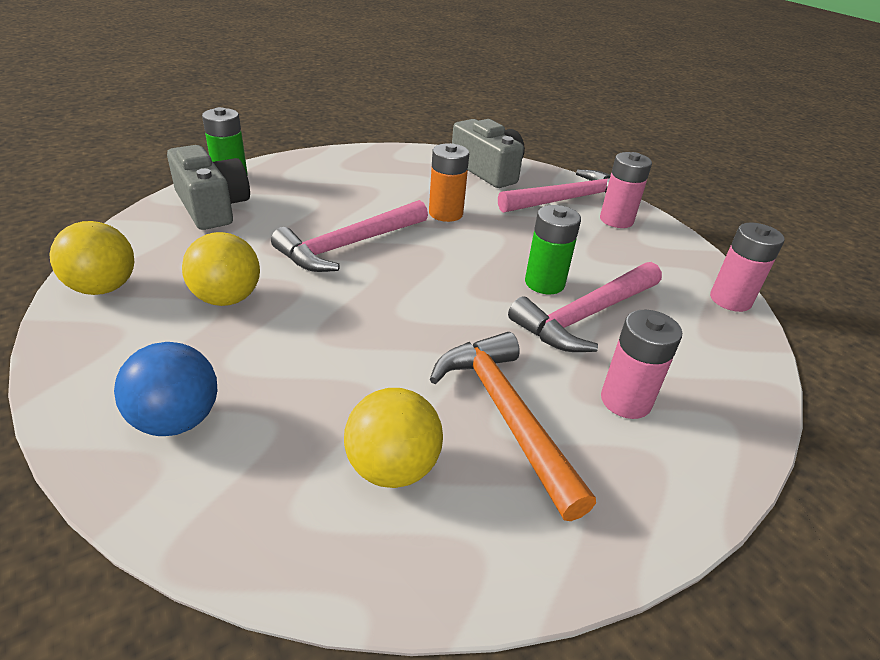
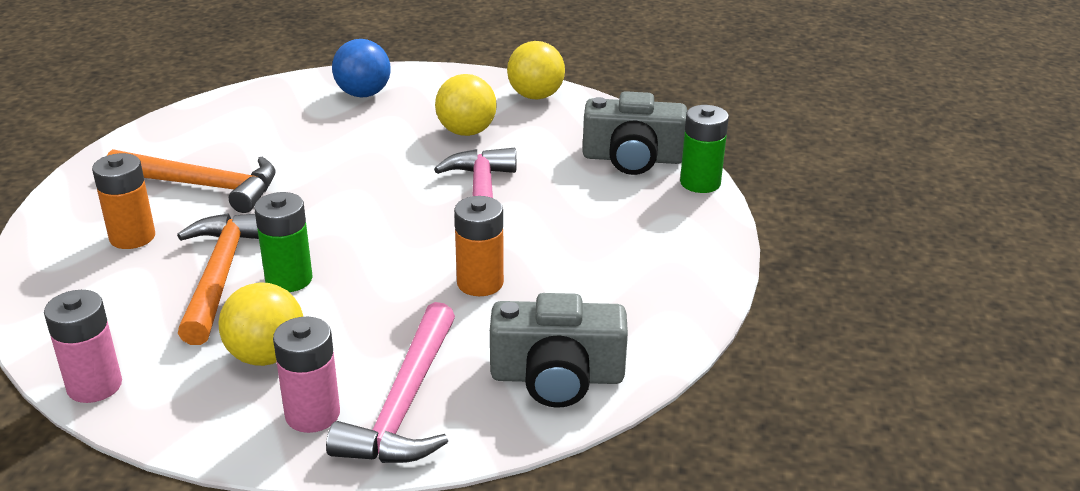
camera: 130 degrees right, 5 degrees down
yellow ball [344,388,443,488] -> yellow ball moved to [218,282,303,366]
pink hammer [508,262,662,352] -> orange hammer [177,213,259,345]
pink battery [601,310,682,419] -> orange battery [92,153,155,249]

